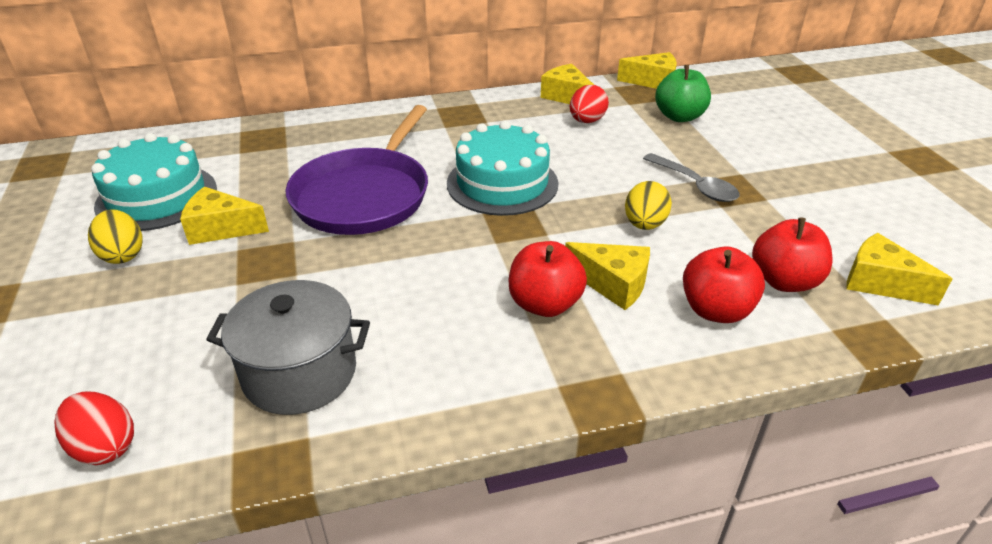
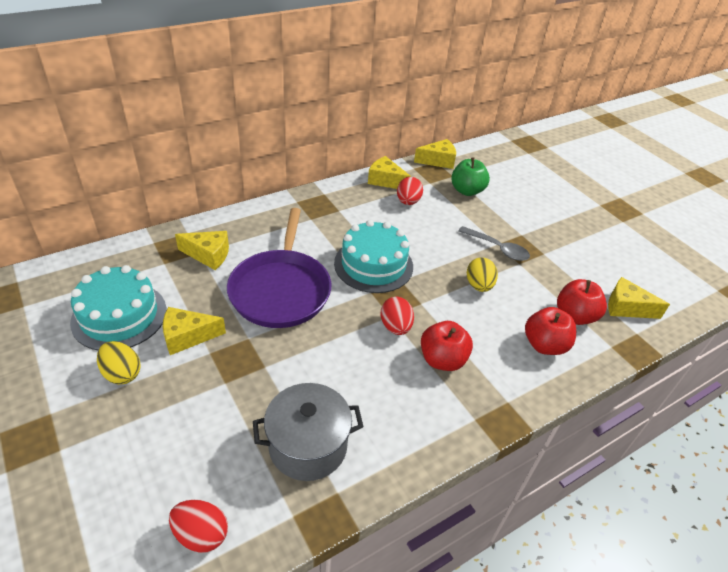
camera: 20 degrees left, 5 degrees up
yellow cheese [565,242,650,310] -> yellow cheese moved to [175,231,229,270]
none -> red egg [381,297,414,335]

